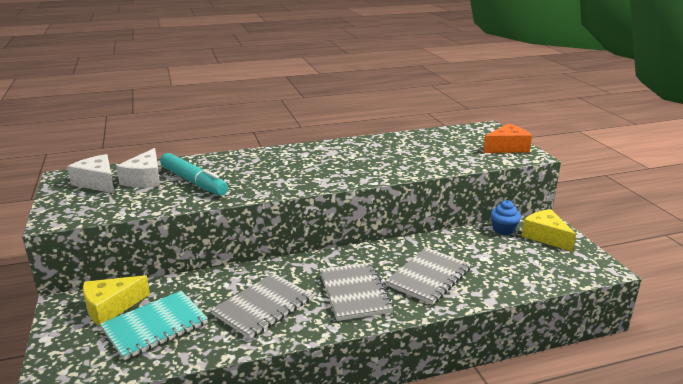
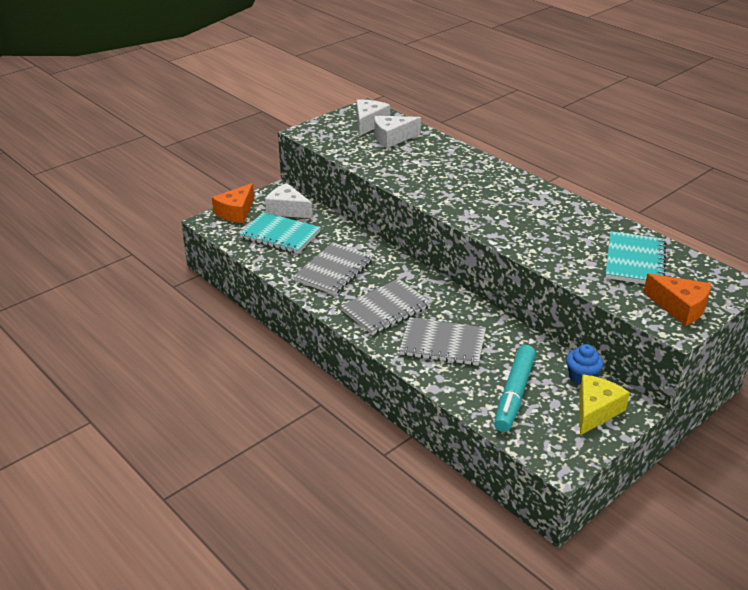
camera: 65 degrees right, 10 degrees up
yellow cheese [83,275,150,327] -> white cheese [265,183,313,219]
turquoise marker [160,153,228,196] -> turquoise marker moved to [494,345,536,432]
grey notebook [211,273,312,339] -> grey notebook turned 75 degrees counterclockwise [293,243,373,295]
none -> orange cheese [212,183,254,223]
none -> turquoise notebook [605,231,666,284]

